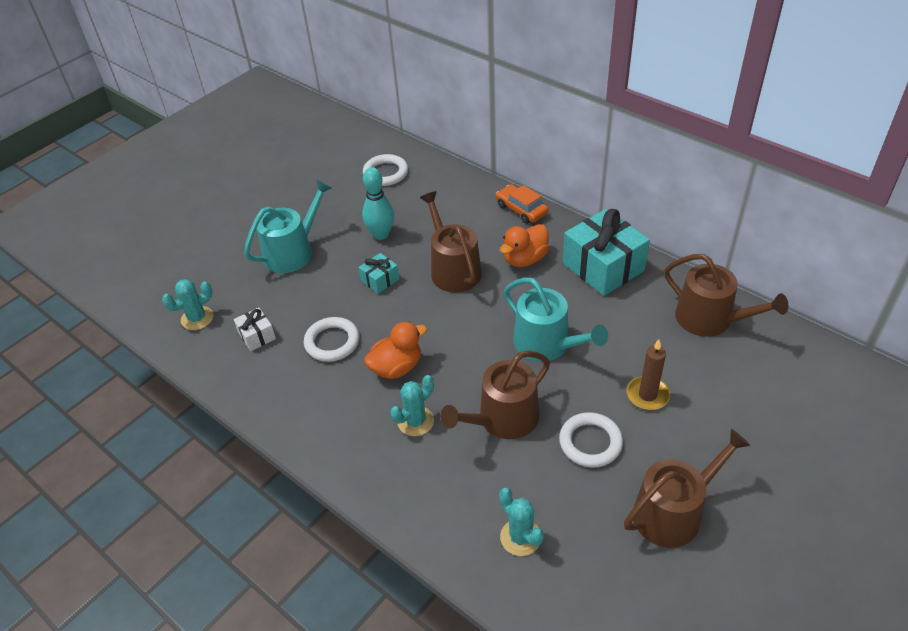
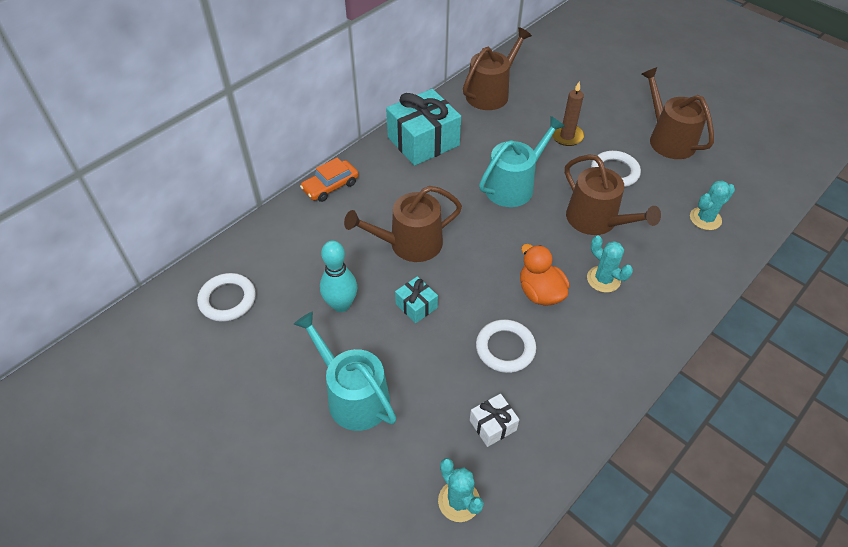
camera: 90 degrees left, 5 degrees up
orange duck [500,224,549,267] -> none

